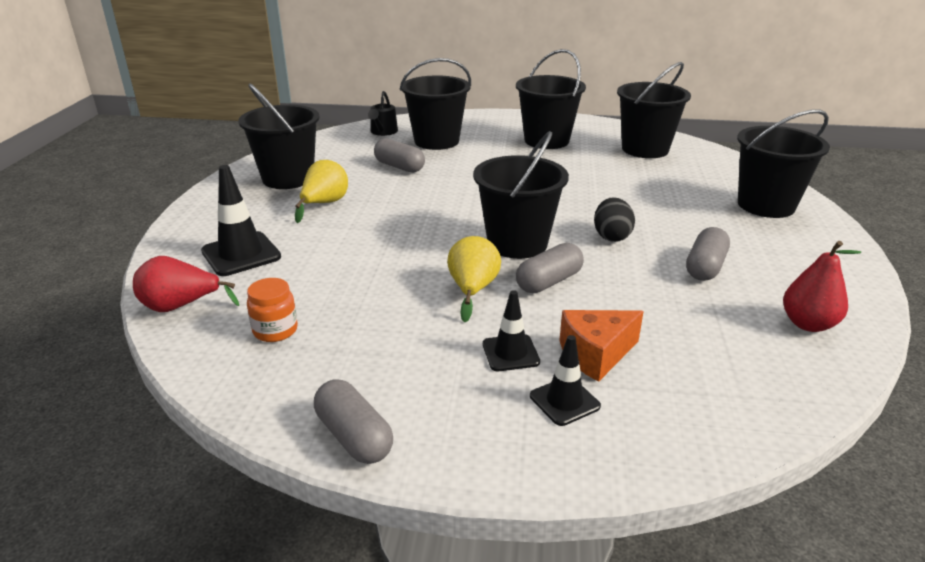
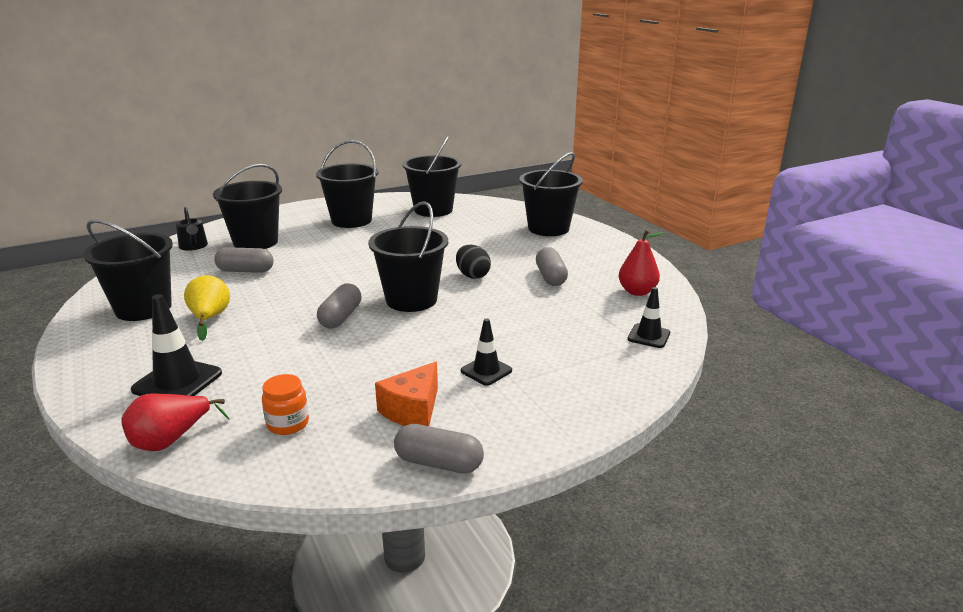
camera: 35 degrees left, 5 degrees down
yellow pear [447,236,501,322] -> none
grey capsule [516,243,584,293] -> grey capsule moved to [317,283,361,328]
black traffic cone [530,335,601,426] -> black traffic cone moved to [627,287,670,348]
orange cheese [559,310,644,382] -> orange cheese moved to [375,362,438,426]

